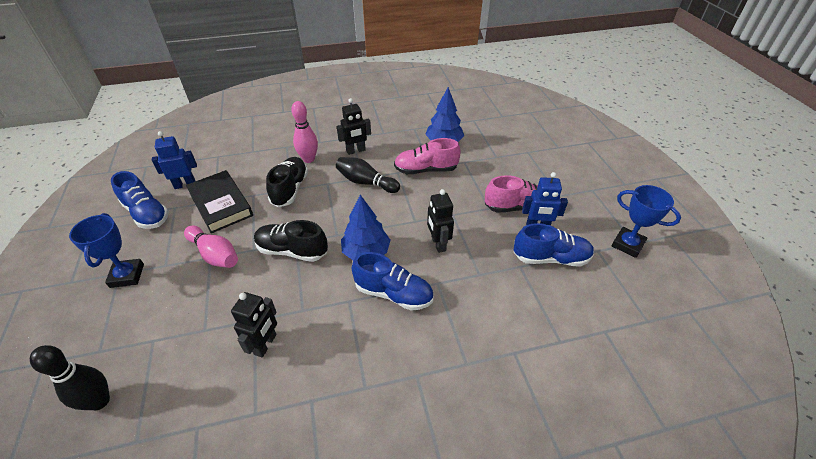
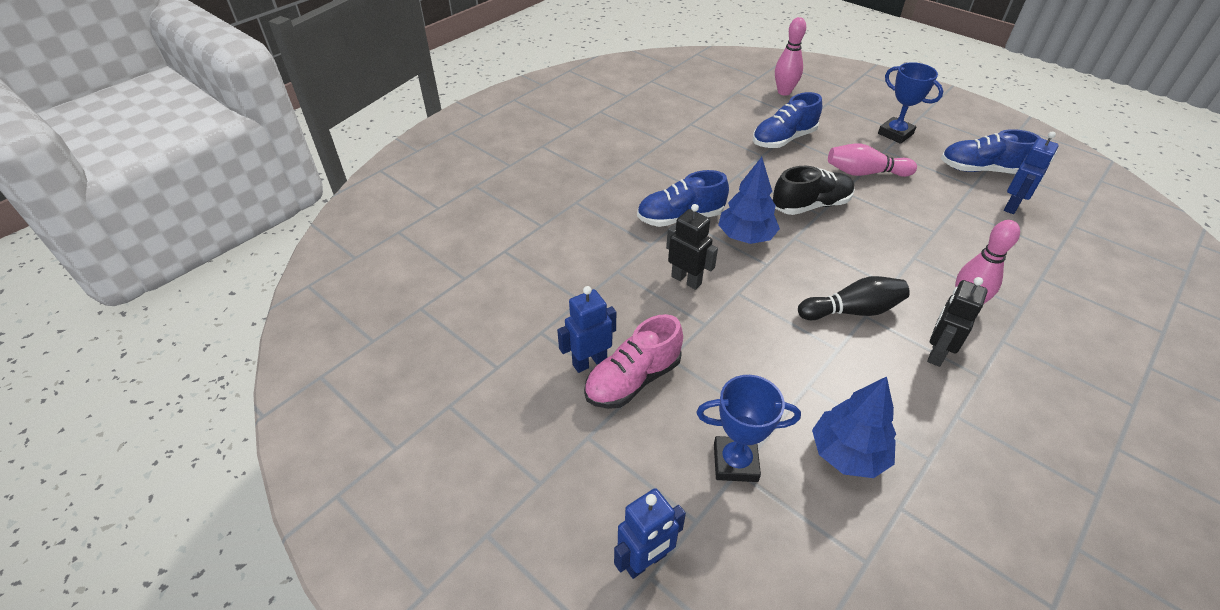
camera: 145 degrees right, 0 degrees up
black bowling pin [30,345,110,410] -> pink bowling pin [775,17,806,96]
black book [186,170,253,233] -> none
black robot [231,292,277,358] -> none
black shoe [266,157,308,207] -> none
pink shoe [394,138,461,174] -> none
blue shoe [514,223,594,267] -> blue shoe moved to [753,92,822,148]
blue trophy [612,185,681,258] -> blue trophy moved to [697,375,801,482]
none -> blue robot [614,488,686,579]

